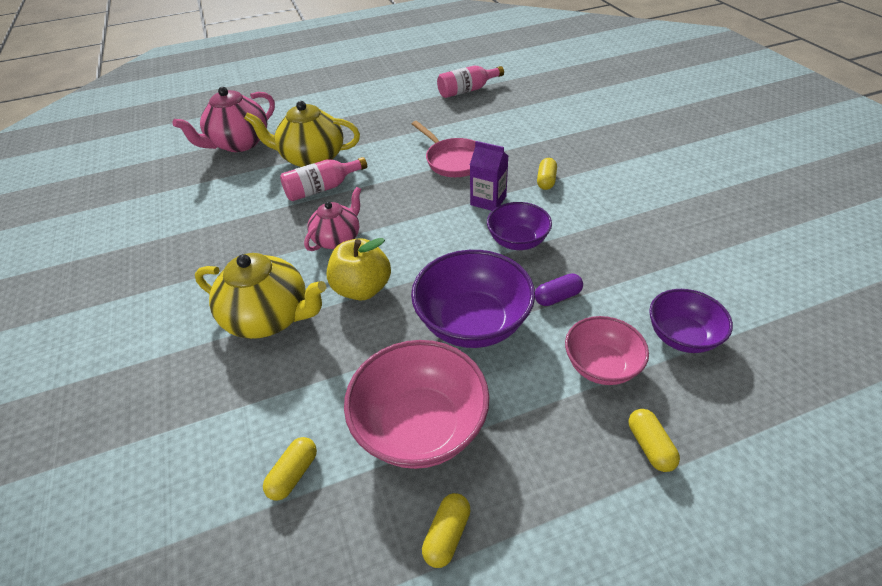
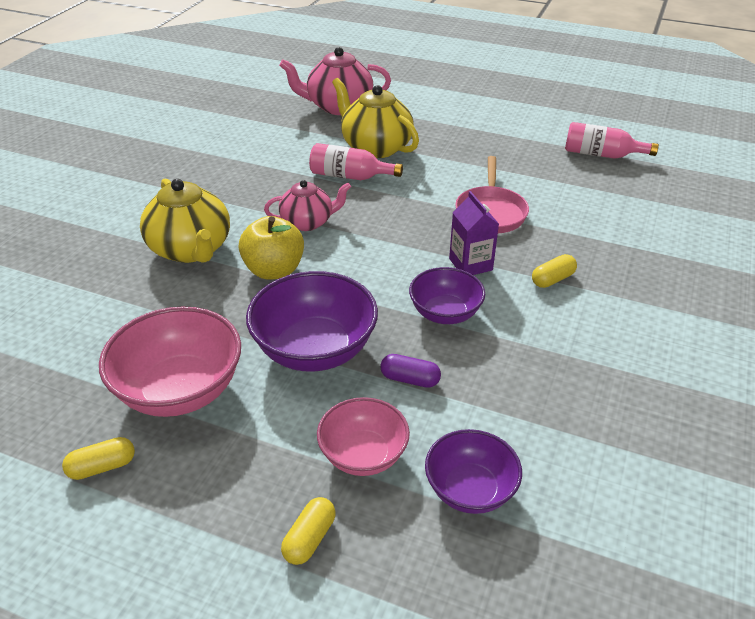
camera: 40 degrees right, 5 degrees down
yellow capsule [263,437,317,501] -> none

